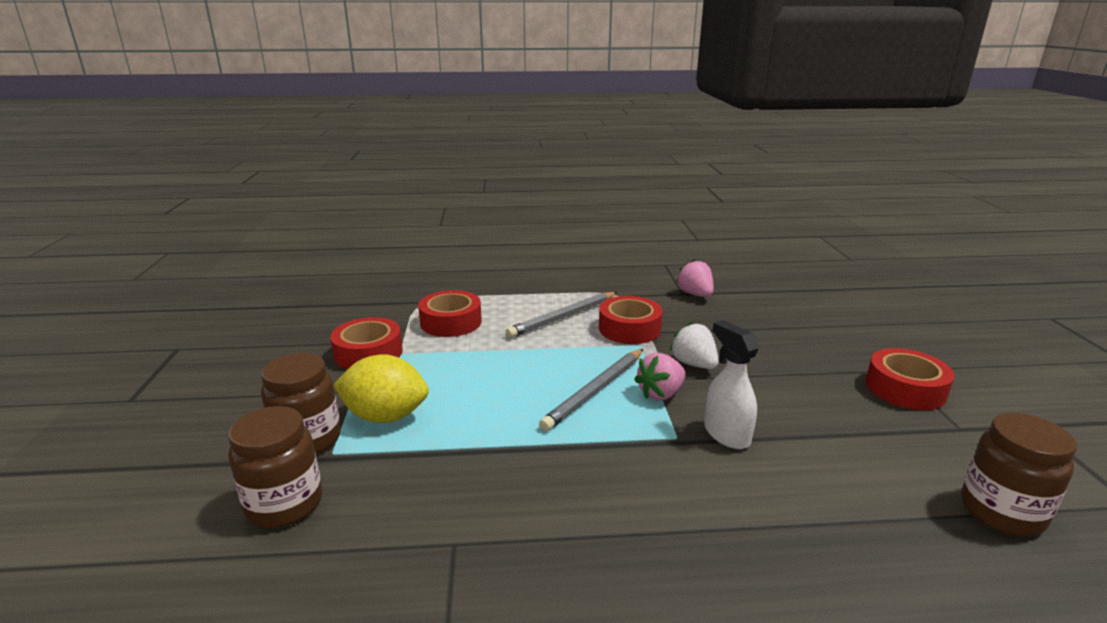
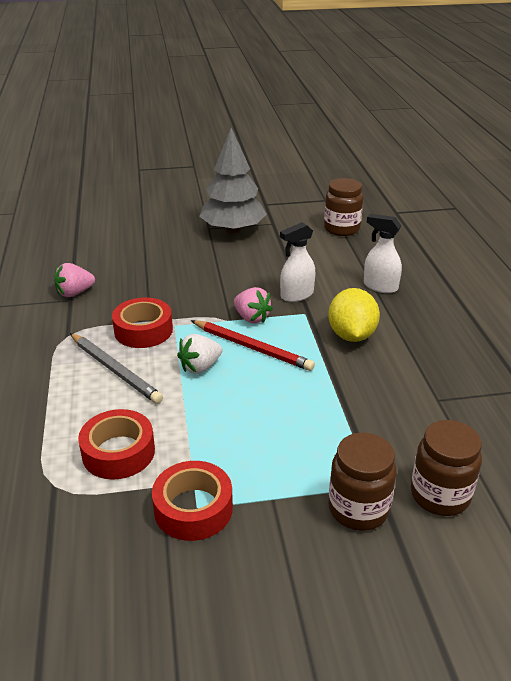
camera: 95 degrees left, 10 degrees up
yellow lemon [333,354,429,423] -> yellow lemon moved to [328,288,380,342]
grey pencil [539,349,643,431] -> red pencil [191,320,315,371]
white strawberry [670,322,719,369] -> white strawberry moved to [177,334,222,374]
red tape [866,348,955,410] -> grey tree [199,128,267,234]
none -> white spray bottle [364,214,402,293]

